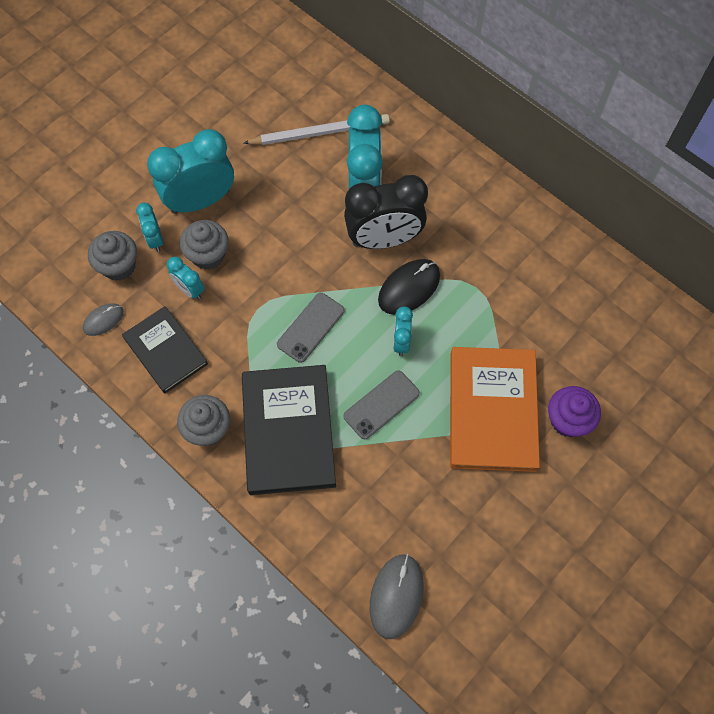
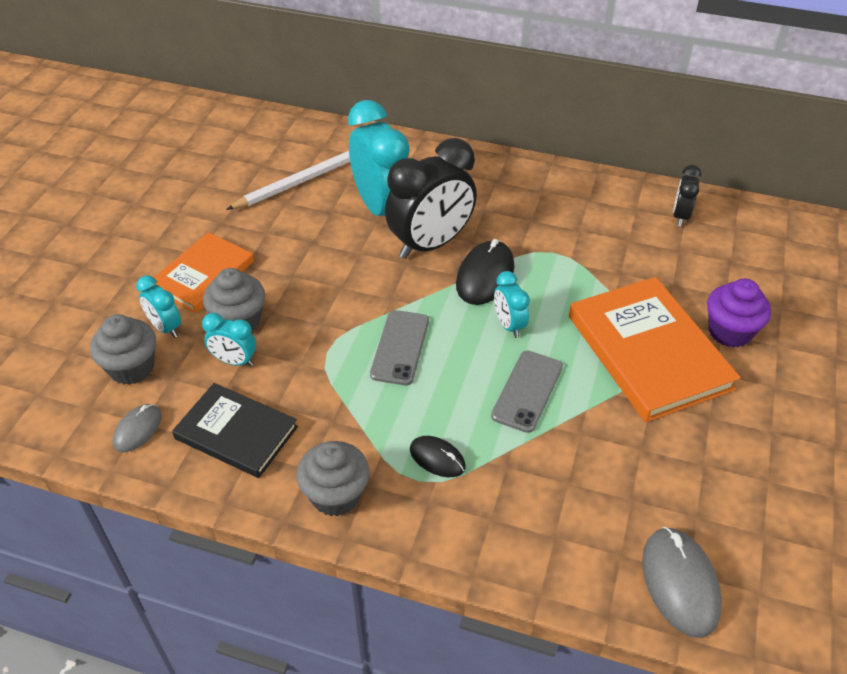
camera: 25 degrees left, 20 degrees down
turquoise clock [147,129,234,214] -> orange book [154,232,254,313]
black book [242,365,336,495] -> black mouse [410,436,466,477]
none -> black clock [673,165,701,226]

